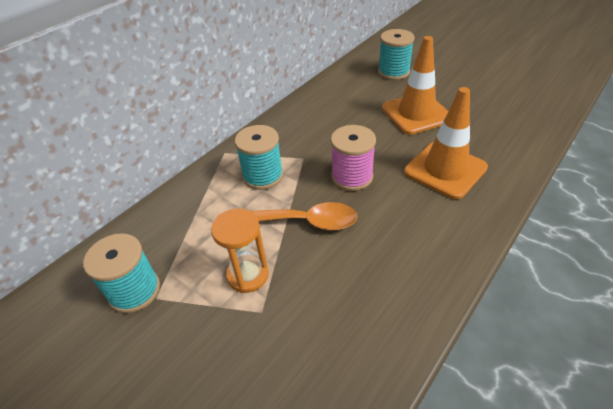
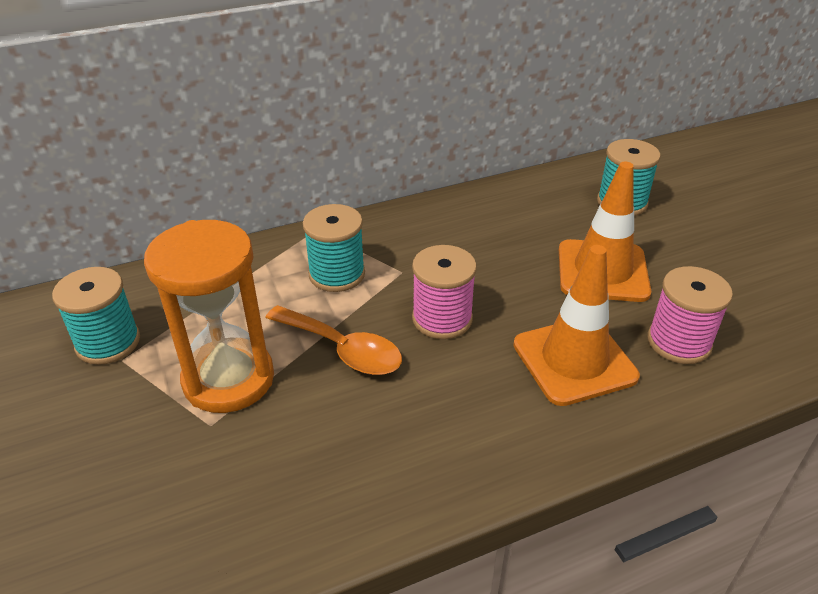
camera: 25 degrees right, 5 degrees down
orange hourglass [211,209,269,293] -> orange hourglass [144,220,274,413], size x1.65
none -> pink spool [648,266,733,364]

